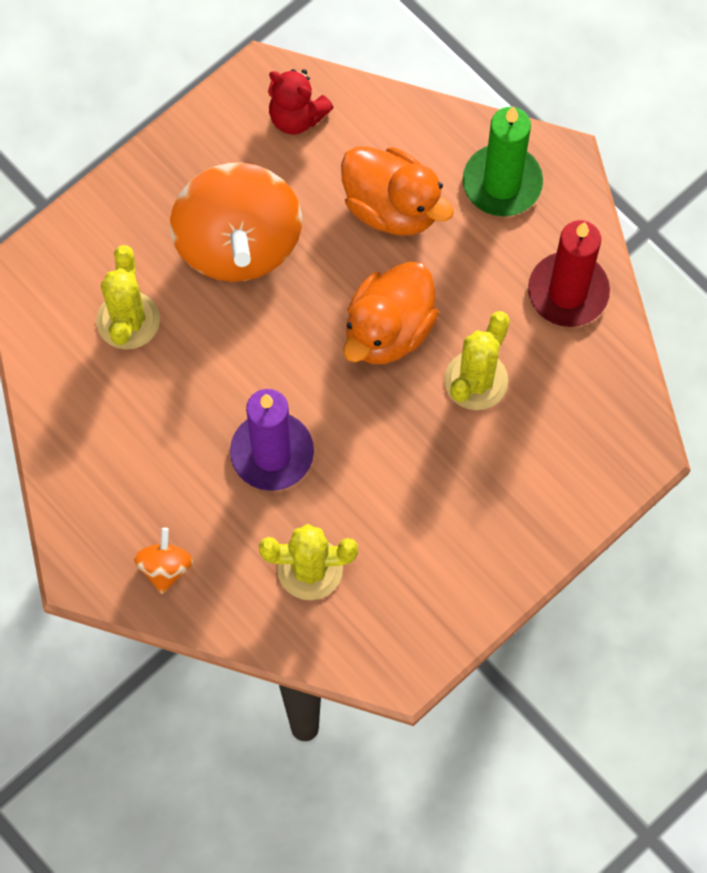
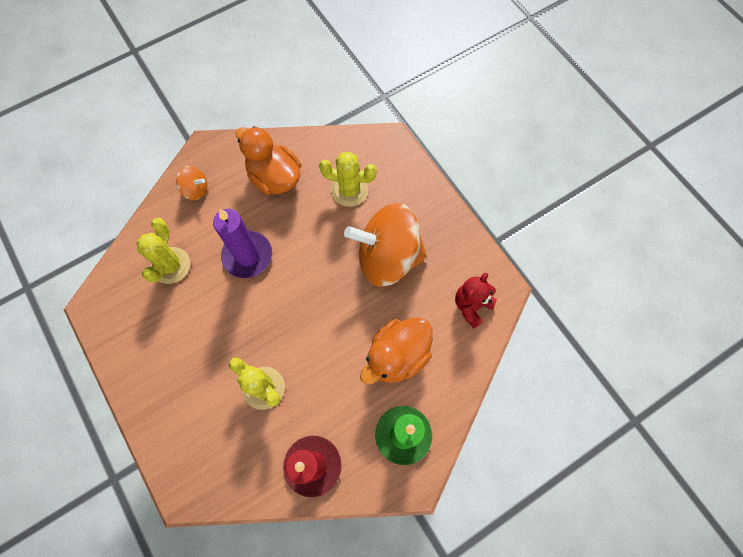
camera: 100 degrees right, 0 degrees up
orange duck [343,261,439,364] -> orange duck moved to [236,126,301,195]

